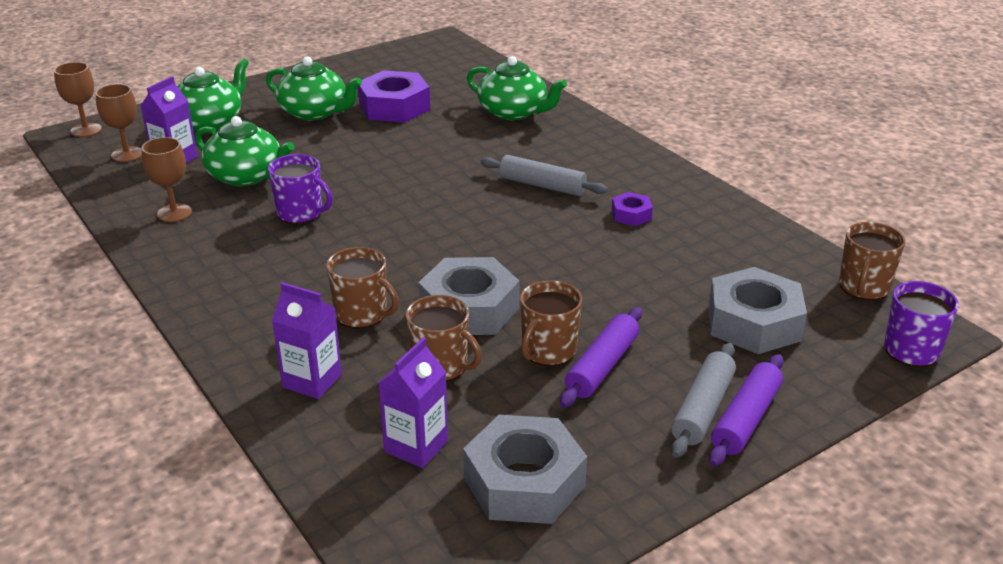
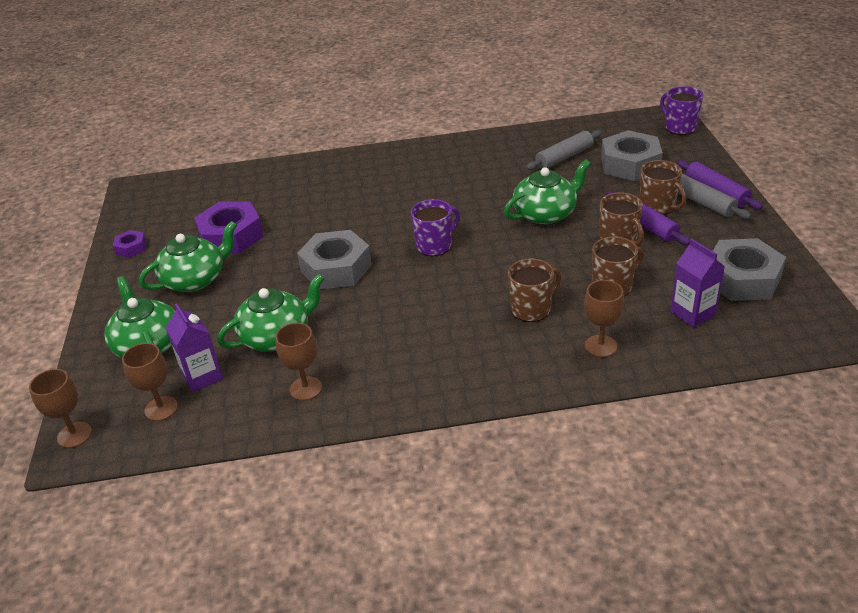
camera: 60 degrees left, 5 degrees up
purple mug [268,154,332,224] -> purple mug moved to [411,199,460,256]
purple carton [272,282,342,399] -> brown goblet [584,280,624,357]
grey nut [419,257,520,335] -> grey nut moved to [297,230,372,289]
green teapot [467,56,567,120] -> green teapot moved to [504,159,591,225]
grey rolling pin [481,155,607,196] -> grey rolling pin moved to [526,130,602,170]
purple nut [612,192,653,226] -> purple nut moved to [113,230,147,258]
brown mug [839,222,905,300] -> brown mug moved to [640,160,686,215]

